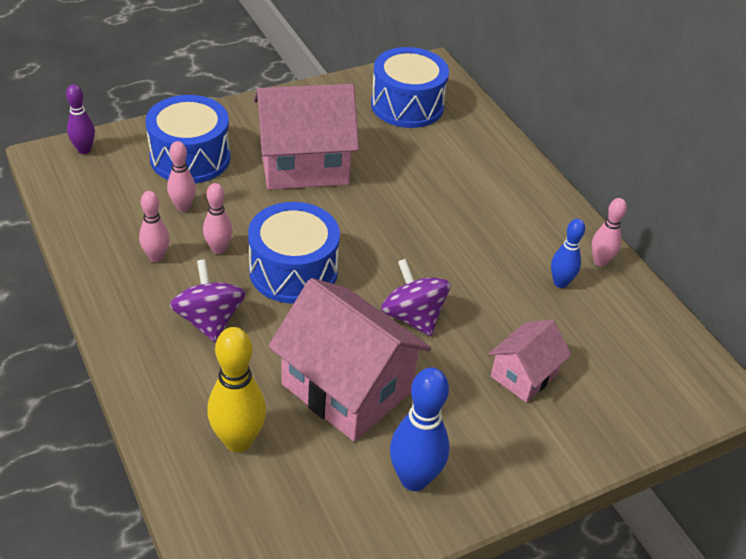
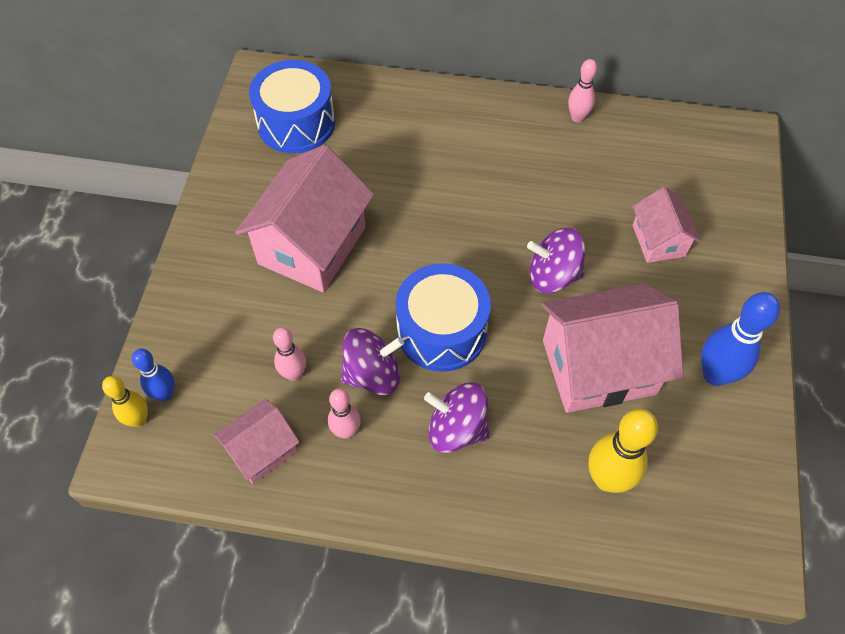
camera: 50 degrees left, 15 degrees up
purple bowling pin [66,84,95,154] -> yellow bowling pin [102,376,148,427]
blue drum [145,95,230,183] -> none
pink bowling pin [203,183,232,254] -> purple spinning top [341,328,404,395]
blue bowling pin [551,219,585,288] -> blue bowling pin moved to [132,349,175,401]
none -> pink house [214,399,300,484]

